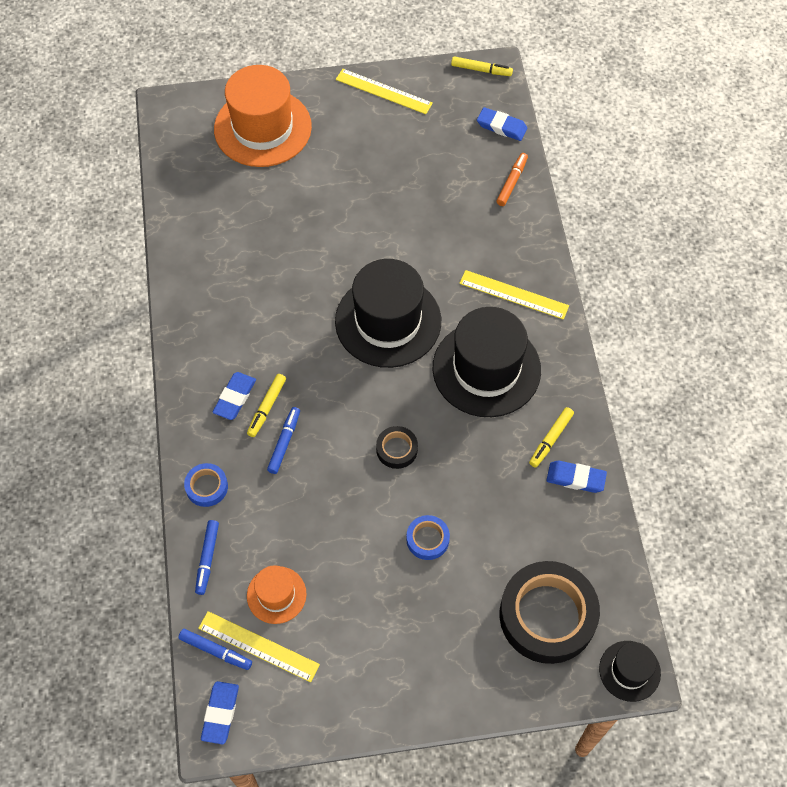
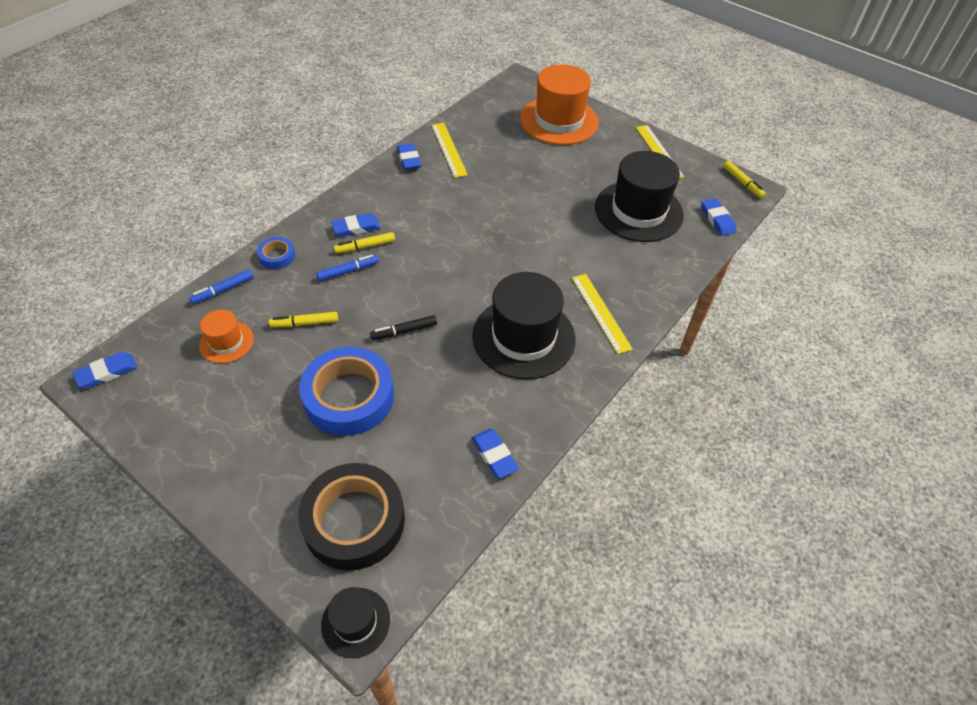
camera: 45 degrees right, 10 degrees down
blue marker [178,629,252,670] -> none
yellow ruler [198,611,320,682] -> yellow ruler moved to [431,123,468,178]
black hat [335,259,441,368] -> black hat moved to [595,151,684,242]
black tape [376,426,418,469] -> black marker [370,315,437,340]
blue tape [406,515,450,560] -> blue tape [299,347,394,436], size x2.18
orange marker [496,153,528,206] -> none
yellow marker [529,407,574,468] -> yellow marker moved to [269,312,338,328]
none -> blue eraser [397,143,421,170]

